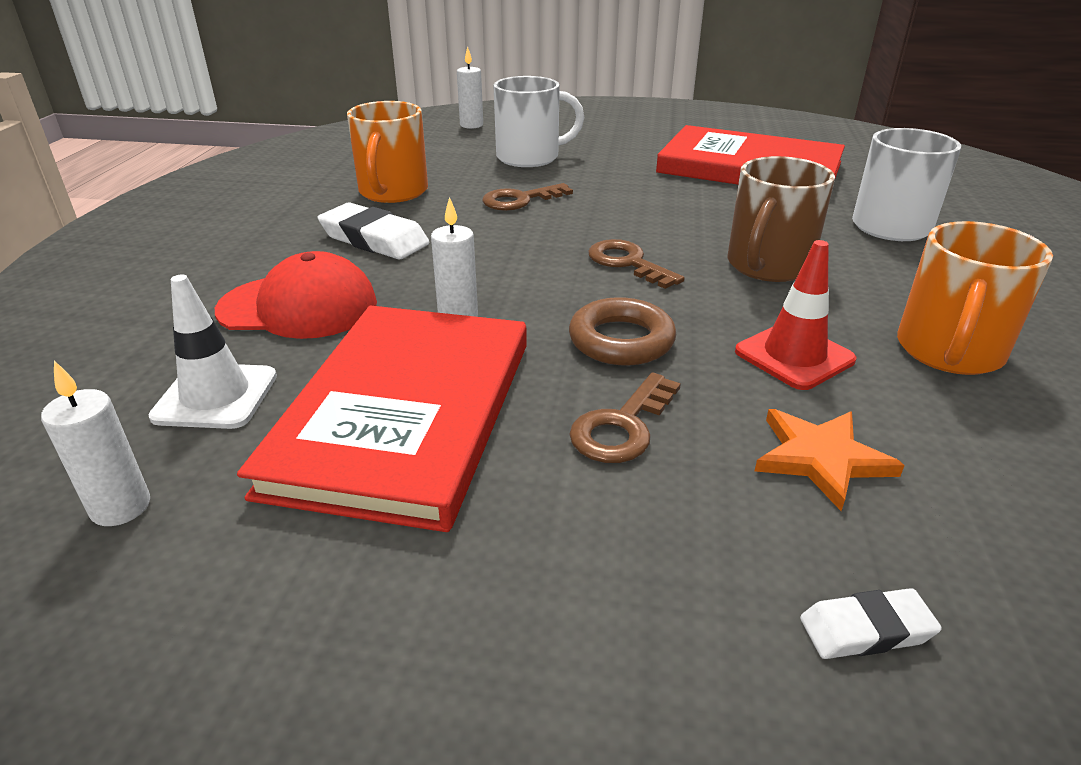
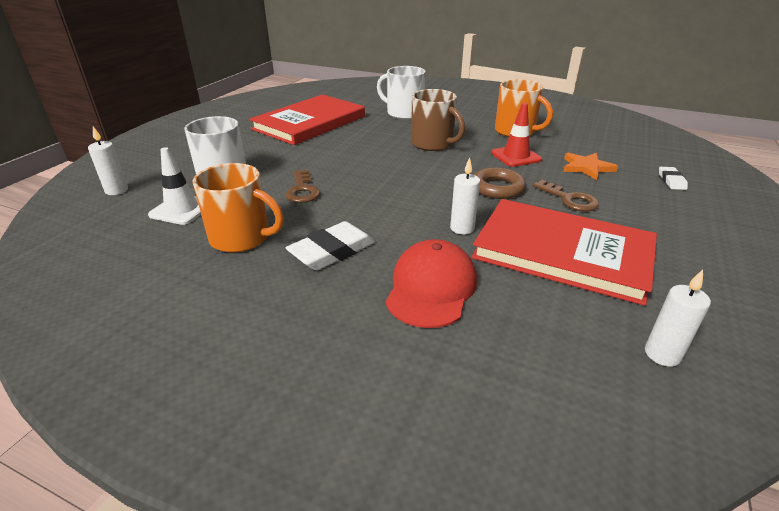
camera: 75 degrees left, 0 degrees up
white traffic cone [148,275,277,429] -> white traffic cone moved to [148,147,201,225]
brown key [588,239,685,289] -> none

